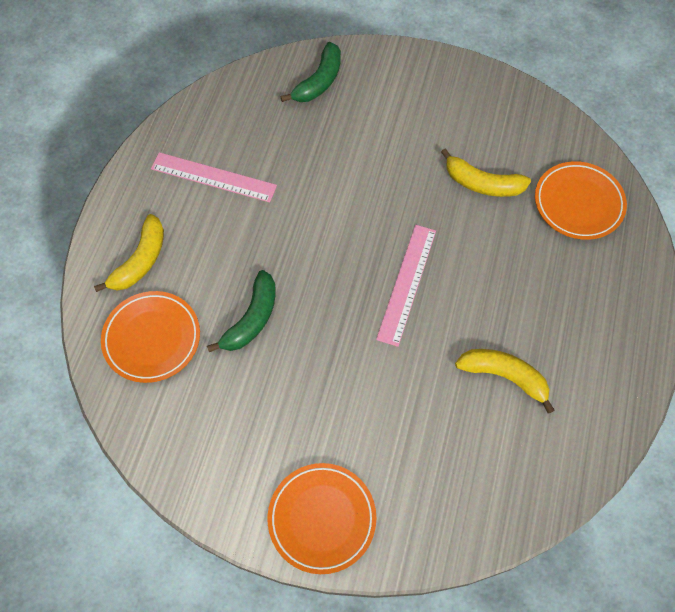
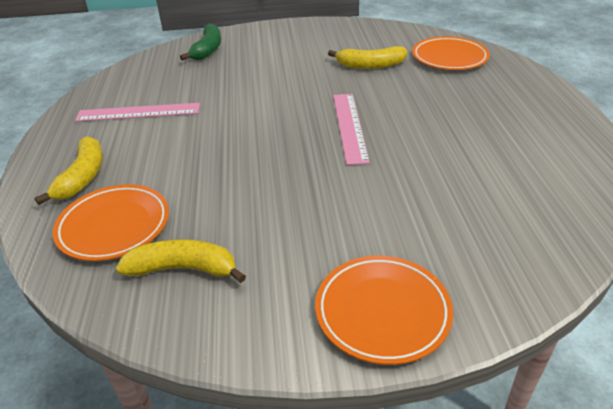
camera: 20 degrees left, 25 degrees down
green banana [207,270,276,352] -> none
yellow banana [455,349,555,414] -> yellow banana moved to [116,239,246,283]

